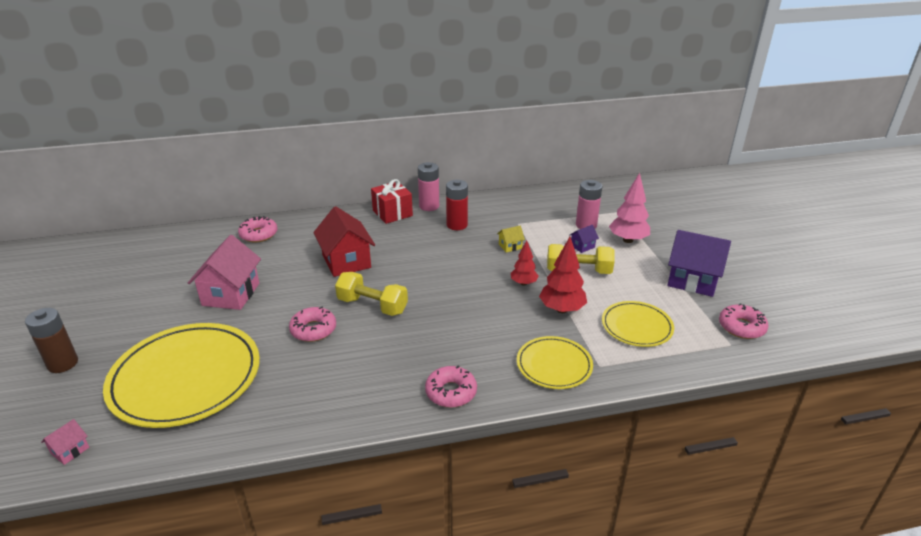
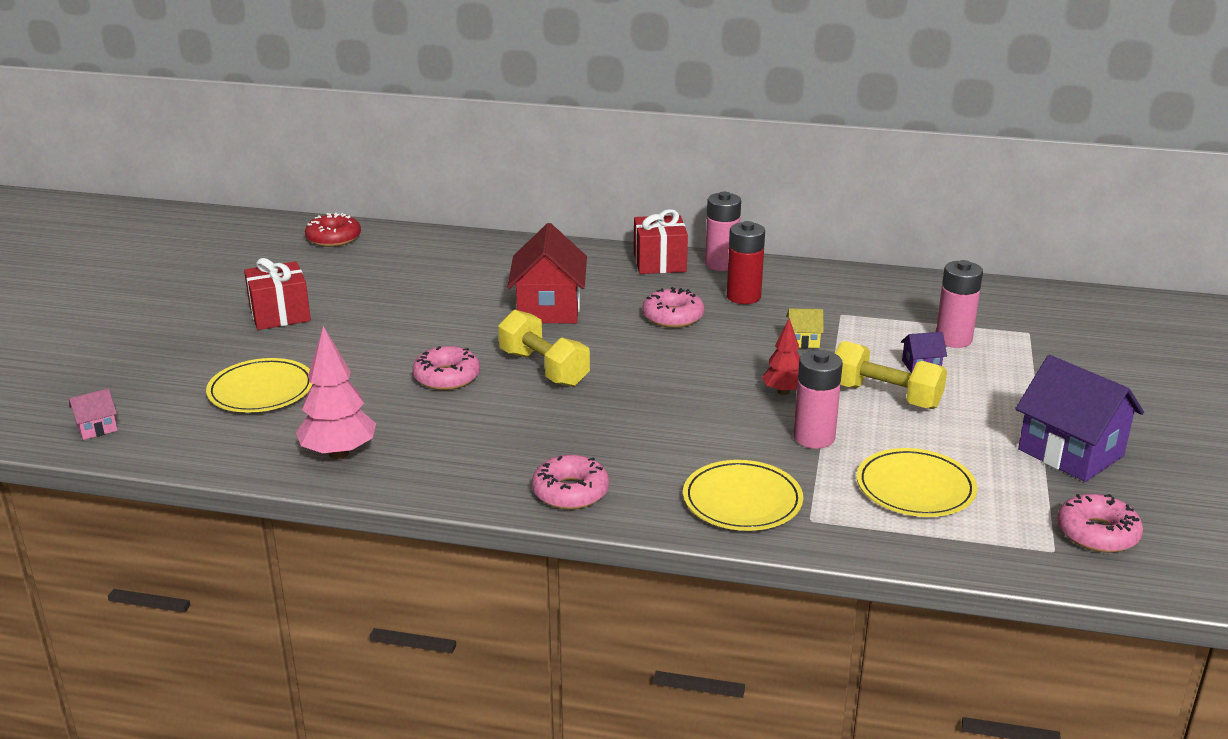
camera: 25 degrees right, 5 degrees down
brown battery [25,308,78,373] -> none
yellow plate [103,323,260,428] -> yellow plate [206,358,313,413], size x0.53
pink house [188,235,261,310] -> none
pink donut [238,216,278,243] -> pink donut moved to [643,287,704,328]
red tree [539,237,587,313] -> pink battery [793,350,843,449]
pink tree [609,173,650,243] -> pink tree moved to [296,326,376,459]
none -> red gift [244,258,311,330]
none -> red donut [305,213,361,247]

